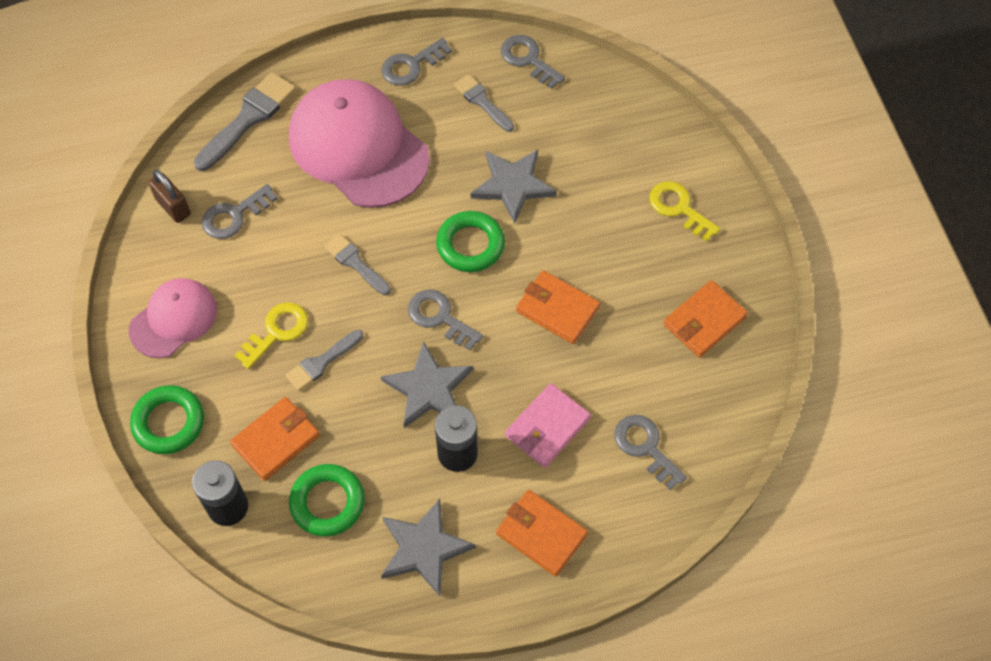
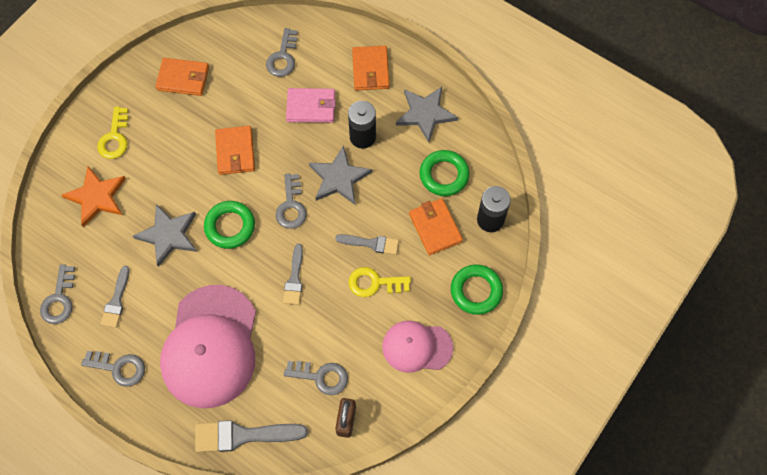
camera: 130 degrees left, 5 degrees up
orange wallet [230,397,320,481] -> orange wallet turned 60 degrees clockwise [409,198,463,255]
none -> orange star [61,166,126,227]

